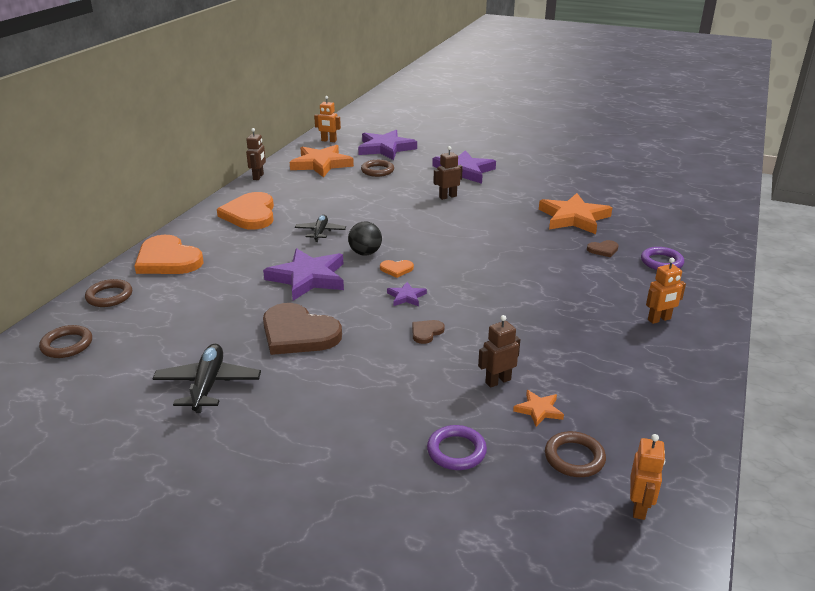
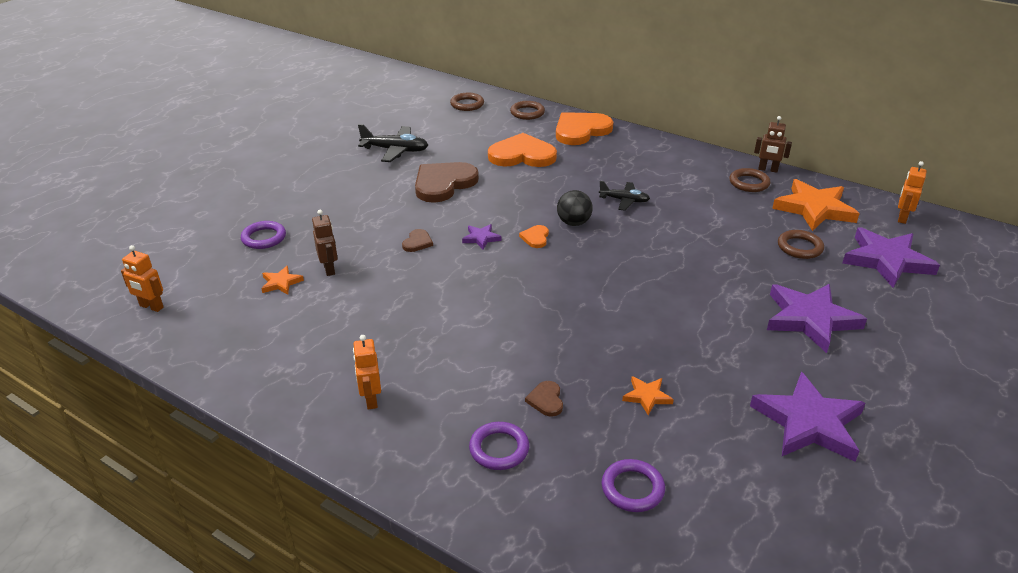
camera: 100 degrees right, 5 degrees up
orange heart [217,192,274,230] -> orange heart moved to [488,133,557,167]
purple star [263,248,344,301] -> purple star moved to [750,372,865,462]
brown heart [412,320,445,344] -> brown heart turned 60 degrees clockwise [402,229,433,252]
brown robot [434,146,463,200] -> none
orange star [539,193,612,234] -> orange star [622,376,674,415], size x0.46
brown ring [545,431,606,477] -> brown ring moved to [729,168,770,192]
none -> purple ring [602,459,665,512]

